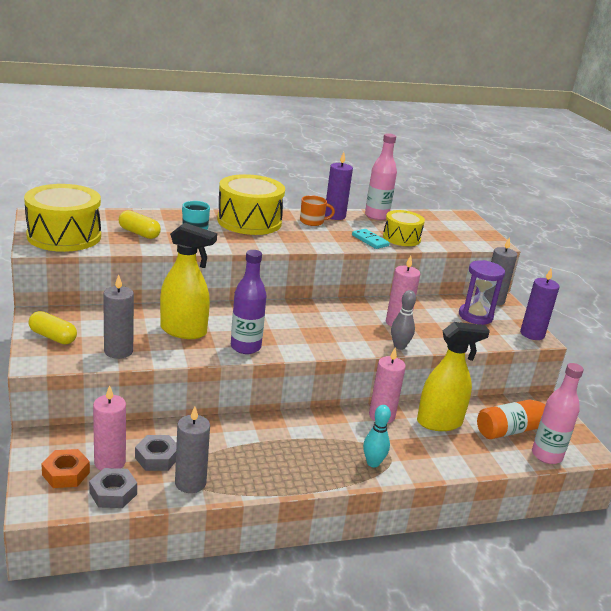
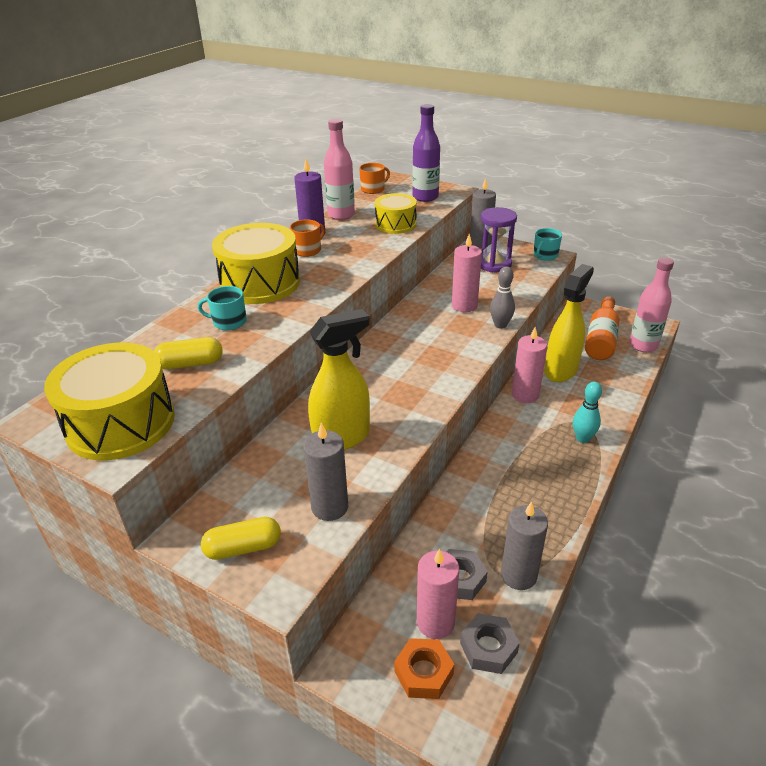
camera: 40 degrees left, 10 degrees up
purple bottle [231,250,267,354] -> purple bottle moved to [412,104,440,202]
turquoise domino [352,229,390,249] -> none
purple candle [520,268,560,340] -> turquoise mug [533,228,562,261]
none -> orange mug [359,163,390,194]

